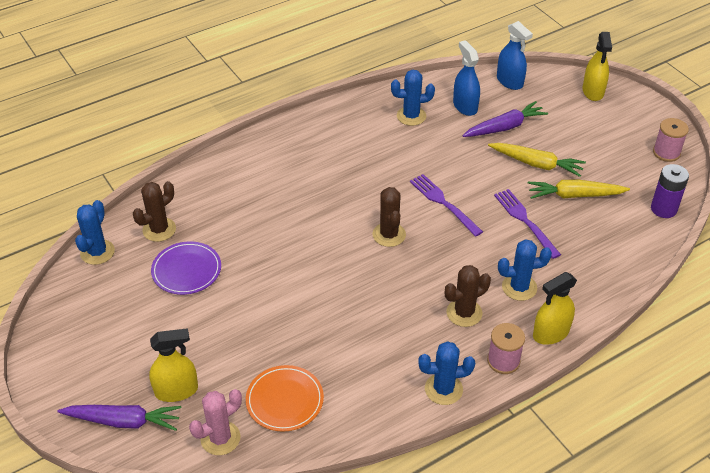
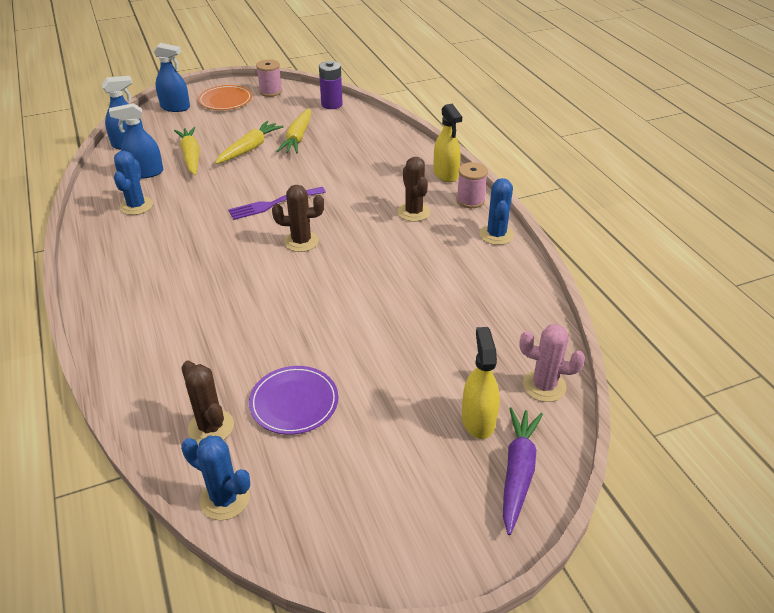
camera: 80 degrees left, 5 degrees down
pink cactus [189,389,242,455] -> pink cactus turned 45 degrees counterclockwise [519,324,585,402]
orange plate [246,365,324,432] -> orange plate moved to [198,85,252,110]
purple carrot [463,101,548,137] -> yellow carrot [174,127,200,175]
purple fork [494,189,561,259] -> none
blue cactus [498,239,552,301] -> none
yellow spray bottle [583,32,612,101] -> blue spray bottle [153,43,190,112]

